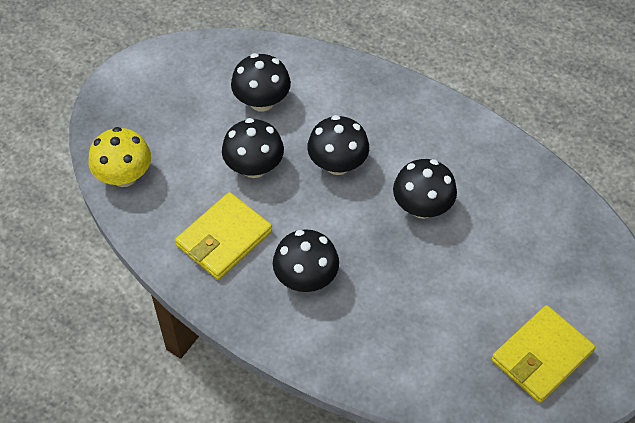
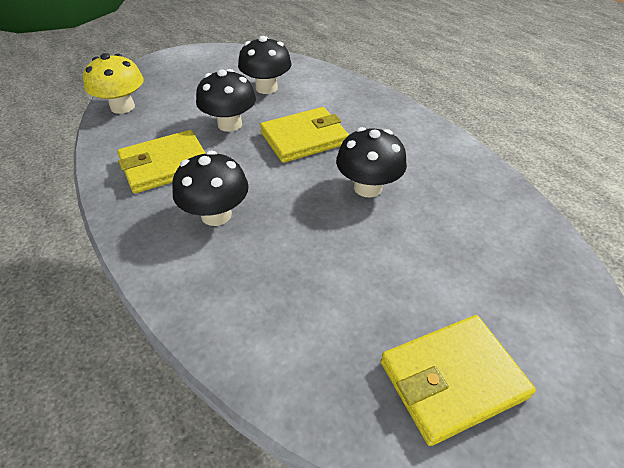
camera: 20 degrees right, 10 degrees down
black mushroom [307,115,369,175] -> yellow wallet [260,107,349,163]

